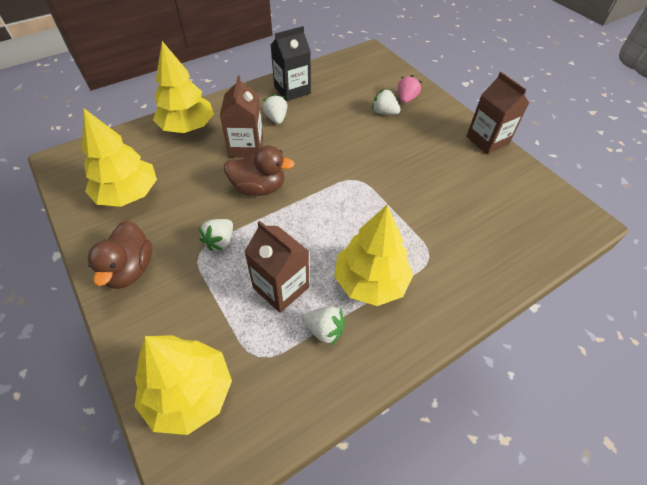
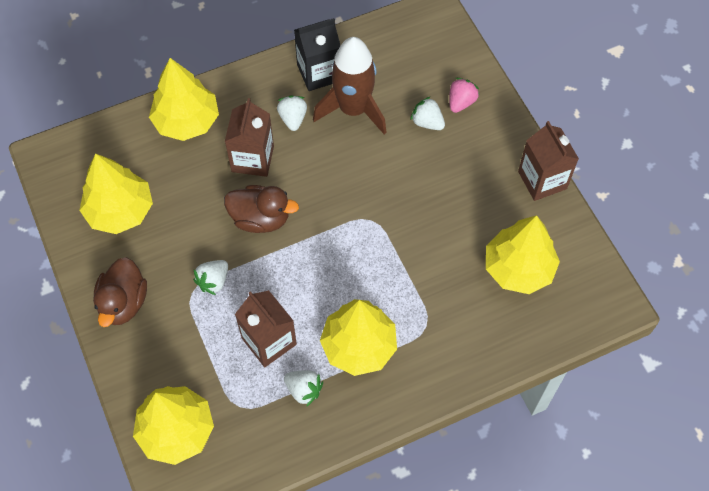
camera: 10 degrees right, 10 degrees up
none -> brown rocket [313,37,386,134]
none -> yellow tree [486,215,560,294]

